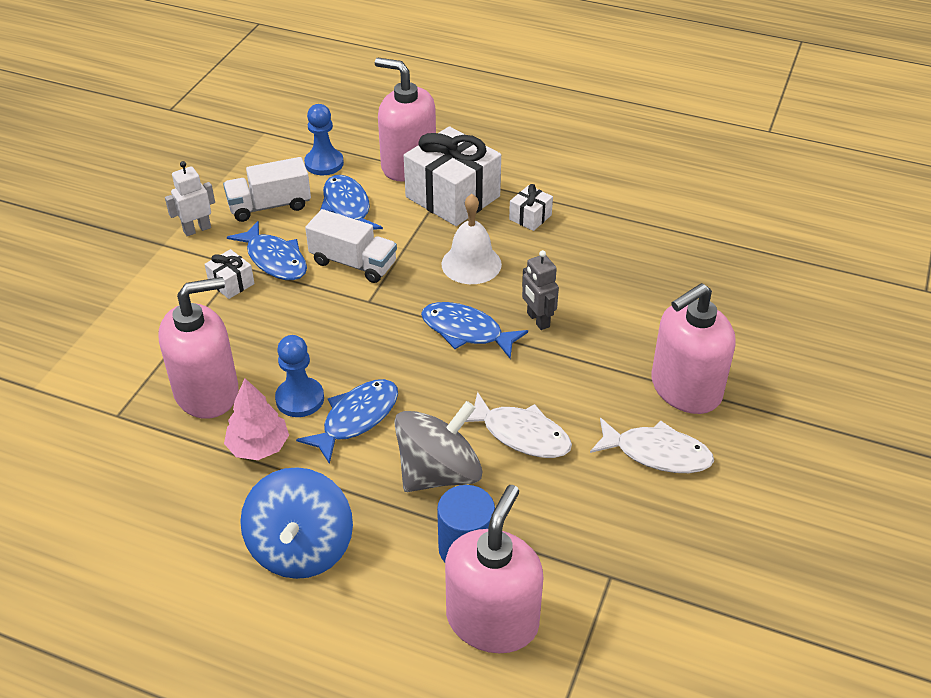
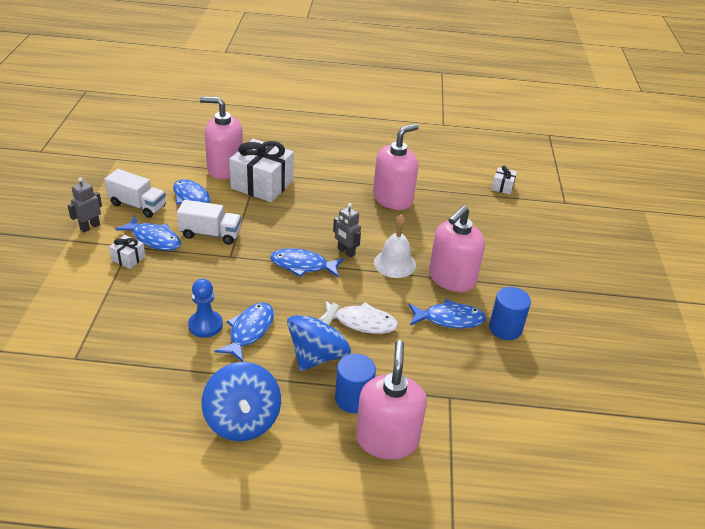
camera: 20 degrees left, 5 degrees down
pink soap dispenser [159,277,239,419] -> pink soap dispenser moved to [373,124,419,210]
white robot [165,161,215,236] -> grey robot [68,177,102,233]
white truck [223,157,311,222] -> white truck turned 120 degrees counterclockwise [104,169,166,218]
pink tree [224,378,289,460] -> none
blue pawn [304,104,344,175] -> none
grey spinning top [395,401,483,492] -> blue spinning top [287,302,351,371]
white bell [441,194,502,284] -> white bell moved to [374,214,416,278]
white gift [509,184,553,231] -> white gift moved to [491,165,517,195]
white fish [590,418,714,473] -> blue fish [408,299,486,328]
none -> blue cylinder [489,287,531,340]

